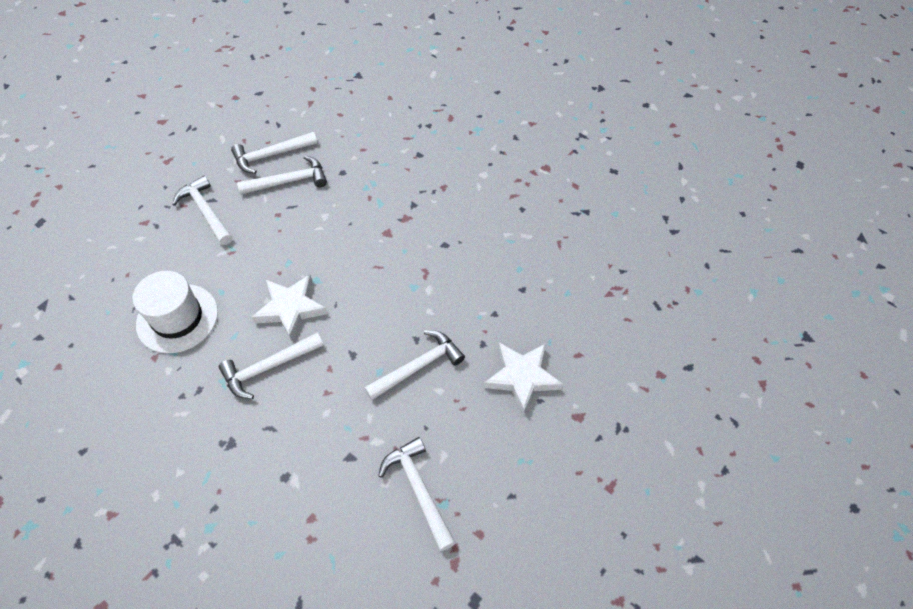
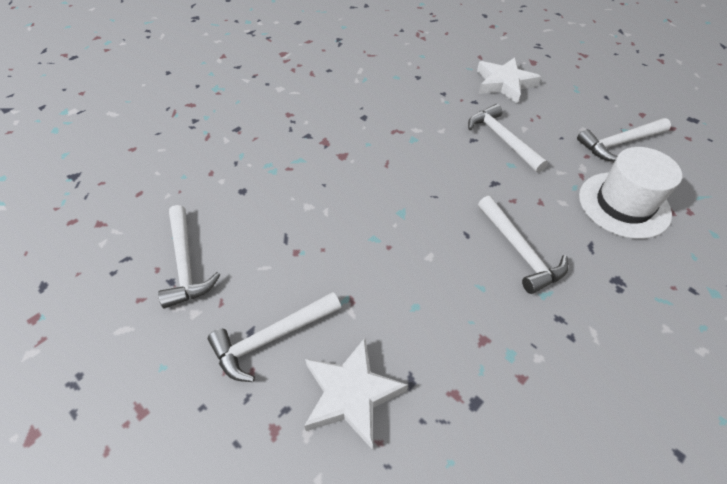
camera: 85 degrees left, 5 degrees down
white hat [133,271,218,354] -> white hat moved to [579,147,682,239]
white hammer [237,156,327,195] -> none
white star [252,275,328,341] -> white star moved to [304,338,408,449]

